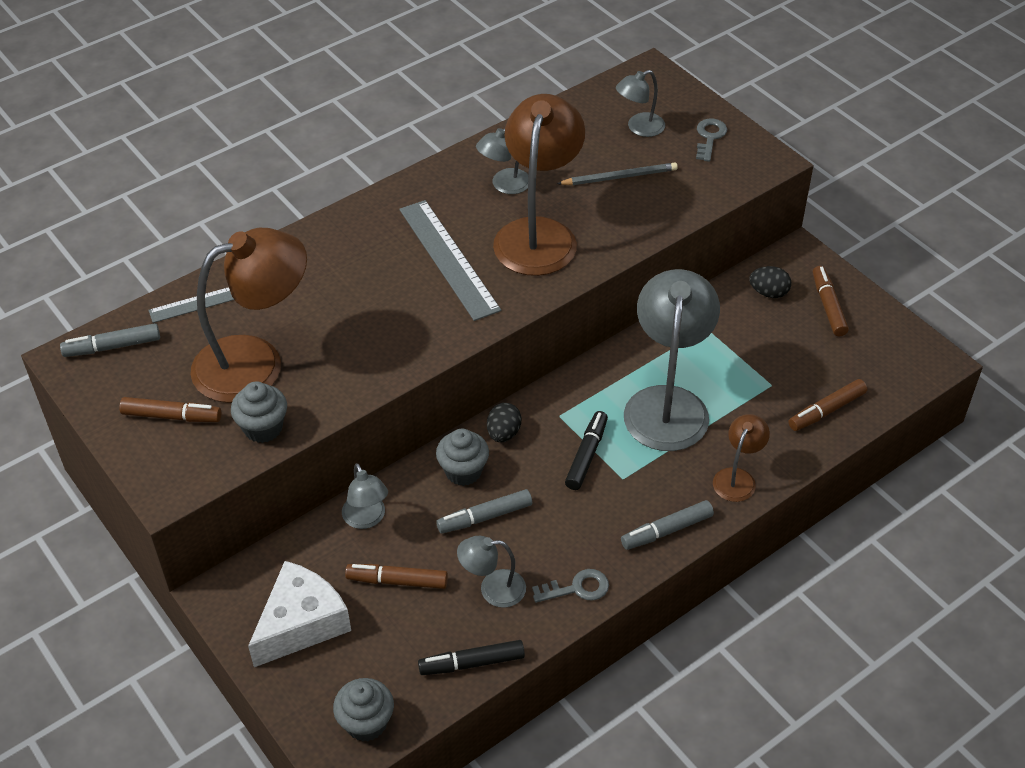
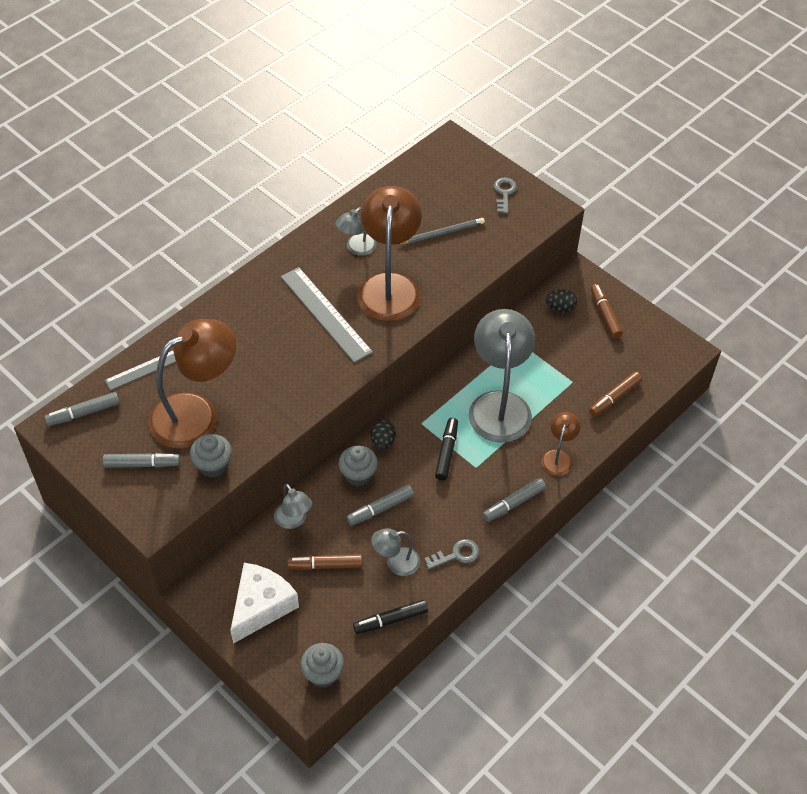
camera: 10 degrees left, 5 degrees up
brown marker [119,397,221,422] -> grey marker [103,453,180,467]
grey lamp [616,70,665,137] -> none

